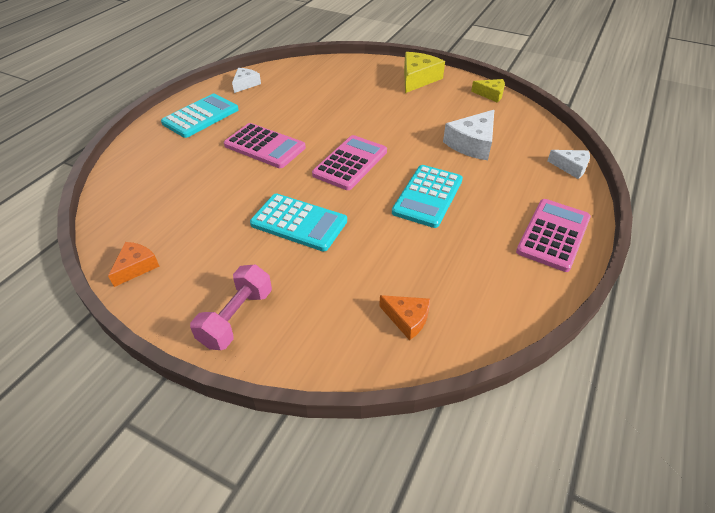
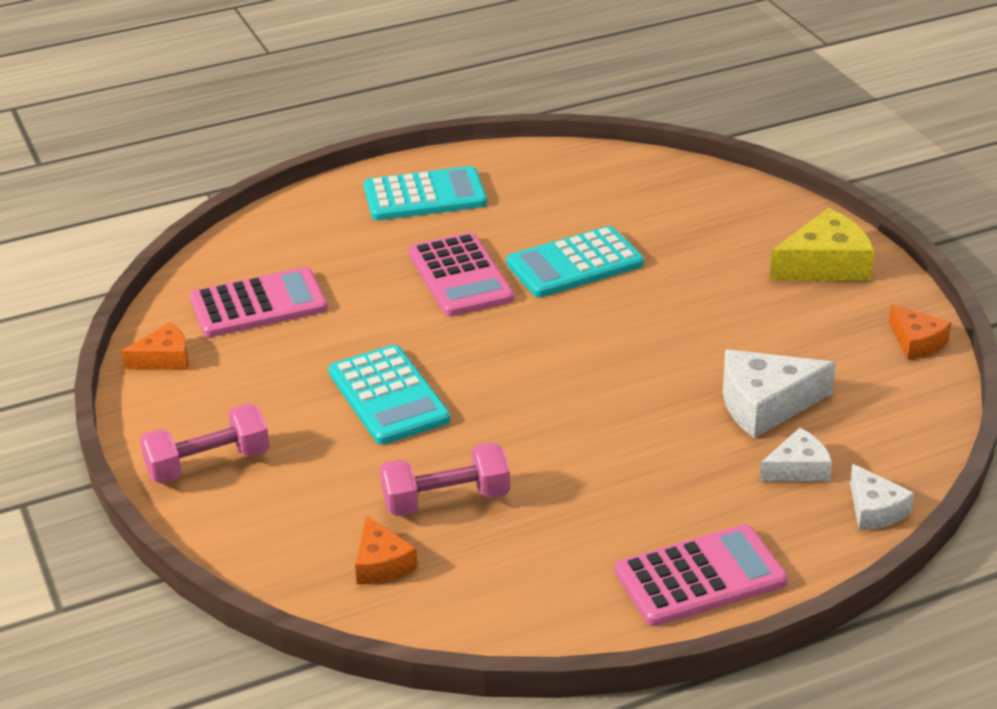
camera: 40 degrees right, 10 degrees down
white cheese [232,68,261,93] -> white cheese moved to [760,428,832,481]
pink calculator [312,135,387,190] -> pink calculator moved to [190,267,328,337]
turquoise calculator [392,165,463,228] -> turquoise calculator moved to [506,226,644,297]
yellow cheese [471,79,505,103] -> orange cheese [889,304,951,360]
none -> pink dumbbell [380,442,510,516]

